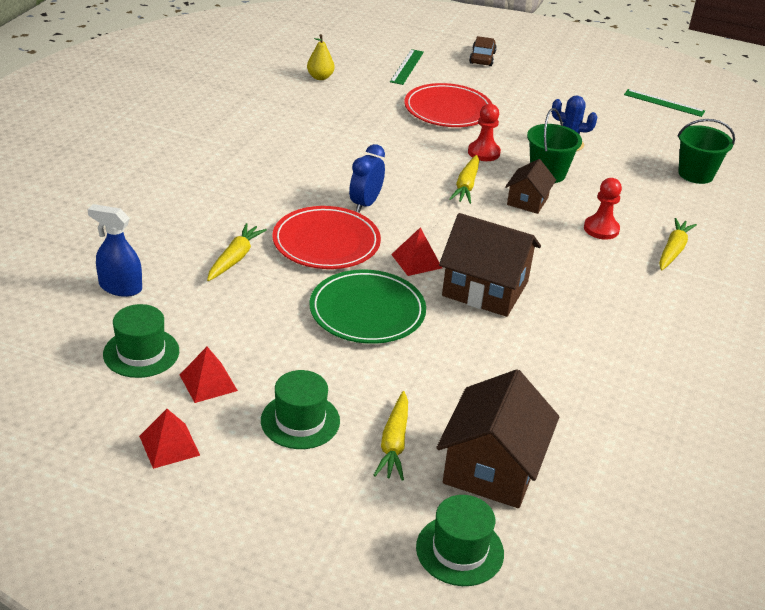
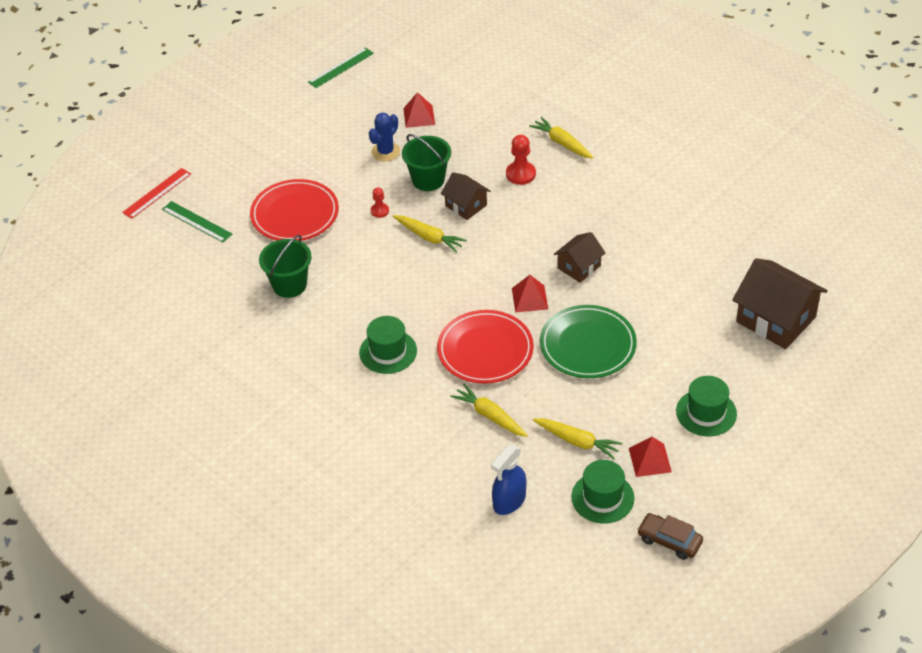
camera: 65 degrees left, 10 degrees up
red pyramid [139,409,200,469] -> red pyramid moved to [403,92,435,128]
yellow pear [307,34,334,80] -> none
blue clock [349,144,385,213] -> none
yellow carrot [373,391,408,480] -> yellow carrot moved to [533,418,623,459]
green hat [416,495,504,586] -> green hat moved to [359,316,417,374]
brown house [439,213,541,317] -> brown house [554,232,605,283], size x0.56
red pawn [468,104,501,161] -> red pawn [371,187,389,218], size x0.60
brown car [469,36,497,66] -> brown car moved to [637,513,703,560]
green bucket [677,119,735,184] -> green bucket moved to [259,235,312,298]
none -> red ruler [122,168,191,219]

